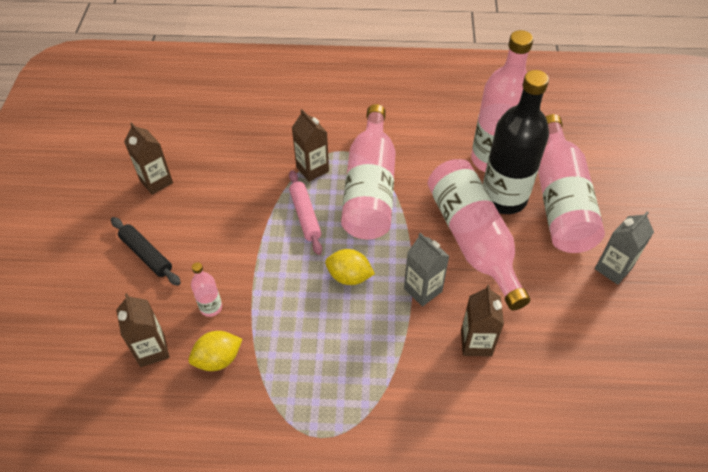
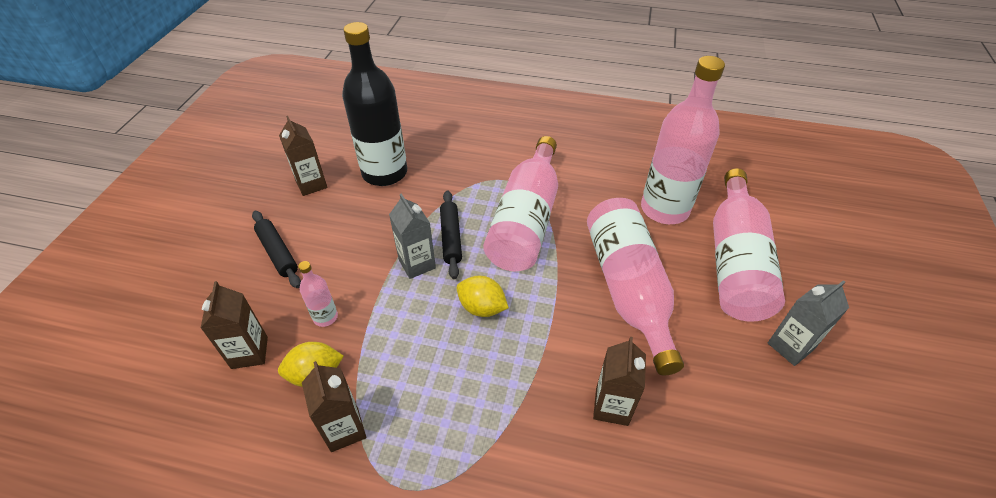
camera: 10 degrees right, 5 degrees down
pink rolling pin [289,170,322,255] -> black rolling pin [440,190,462,279]
brown carton [292,109,329,182] -> brown carton moved to [302,361,366,452]
grey carton [404,233,449,307] -> grey carton moved to [389,193,436,279]
black bottle [483,70,549,214] -> black bottle moved to [342,22,407,186]

